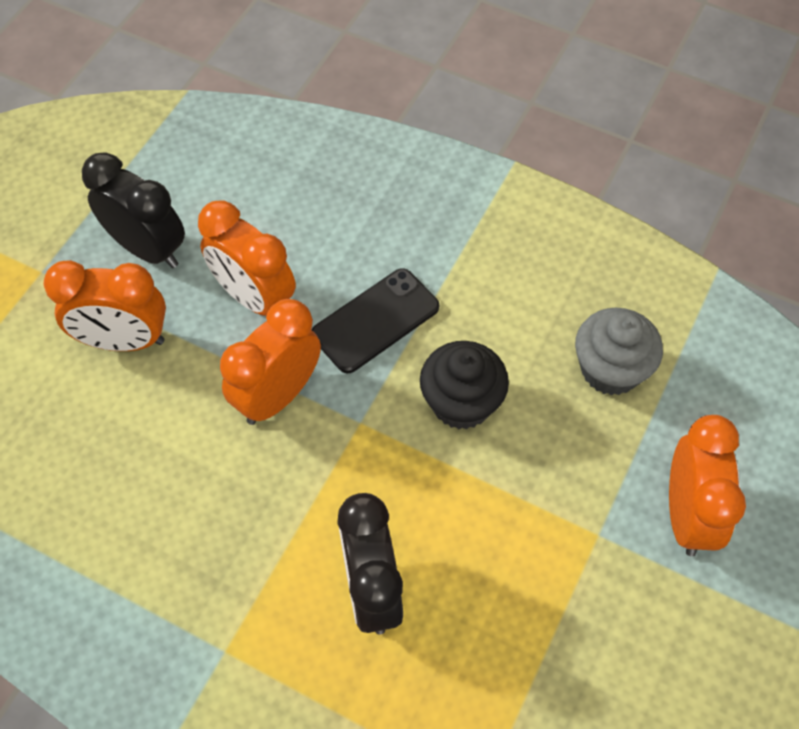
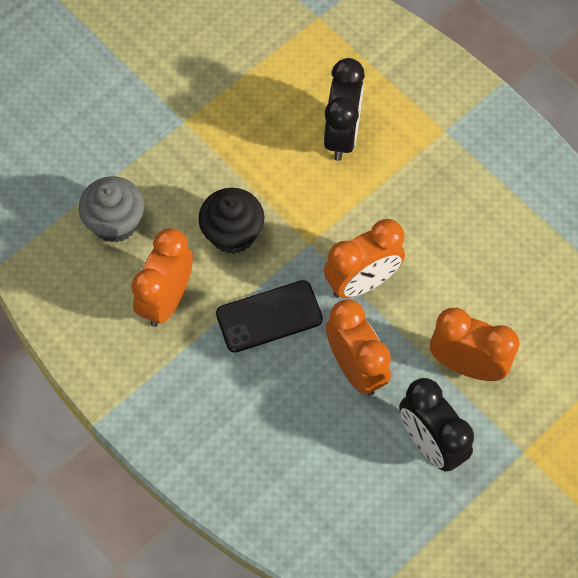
camera: 160 degrees left, 5 degrees up
orange clock [669,415,746,557] -> orange clock moved to [131,228,193,327]

